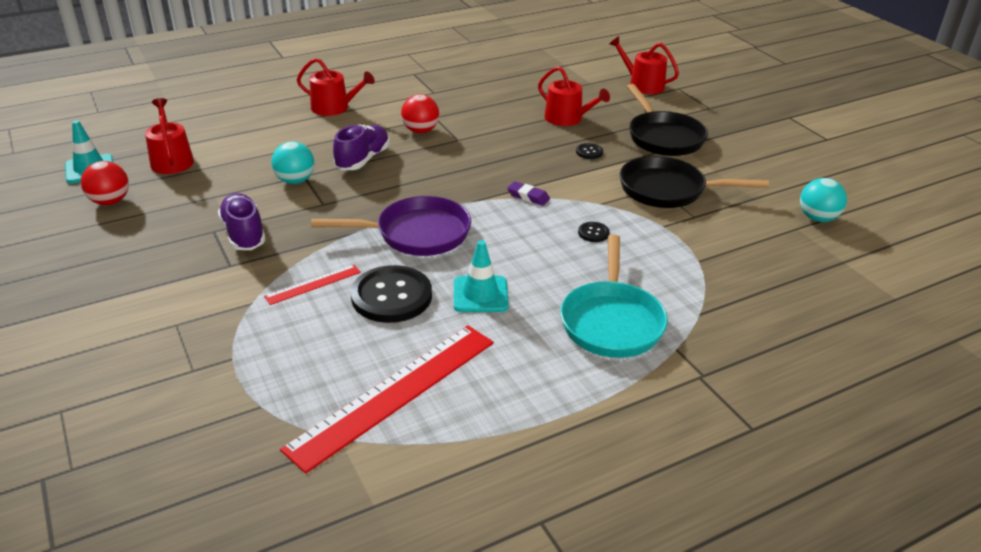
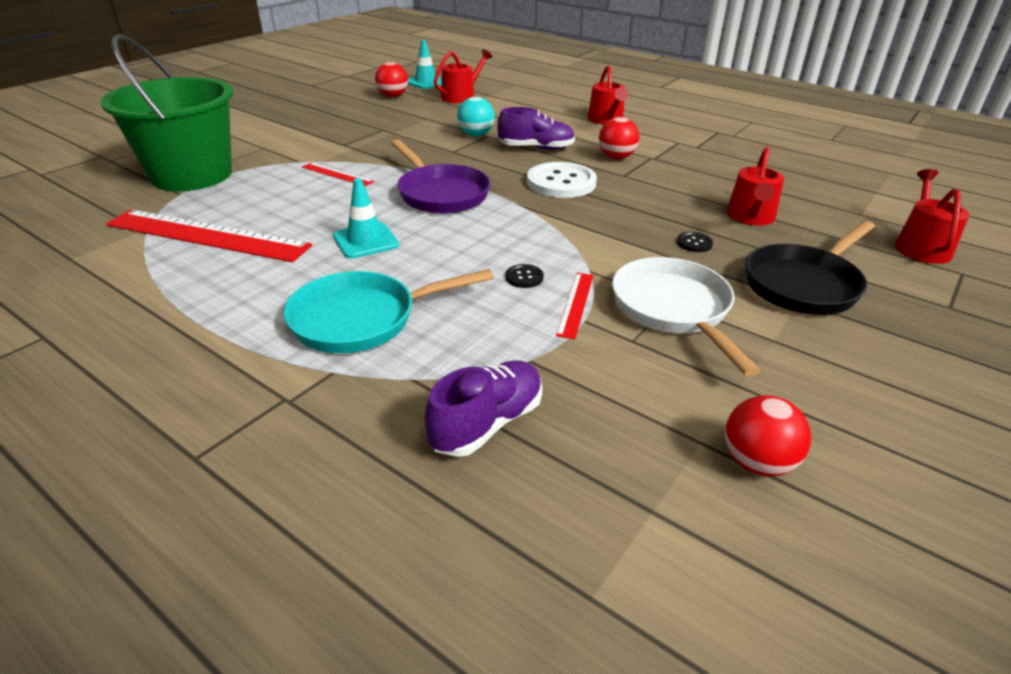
camera: 65 degrees right, 0 degrees up
purple shoe [218,193,266,250] -> purple shoe moved to [424,360,542,457]
black button [351,265,432,323] -> none
purple eraser [507,181,550,206] -> none
black pan [620,156,769,208] -> white pan [612,257,760,377]
turquoise ball [800,178,847,222] -> red ball [725,395,811,477]
none -> green bucket [101,34,233,191]
none -> white button [527,162,597,198]
none -> red ruler [556,273,593,339]

